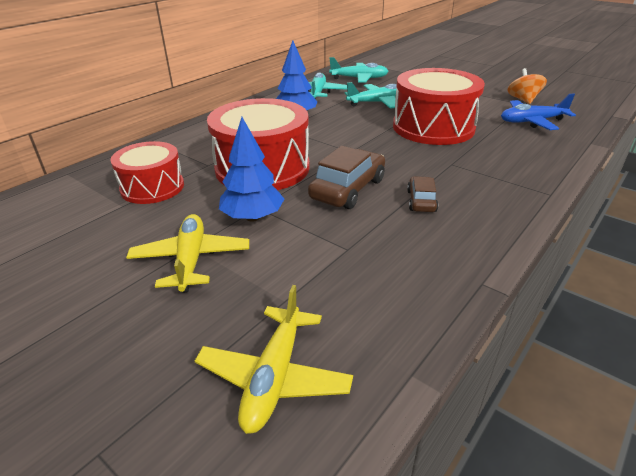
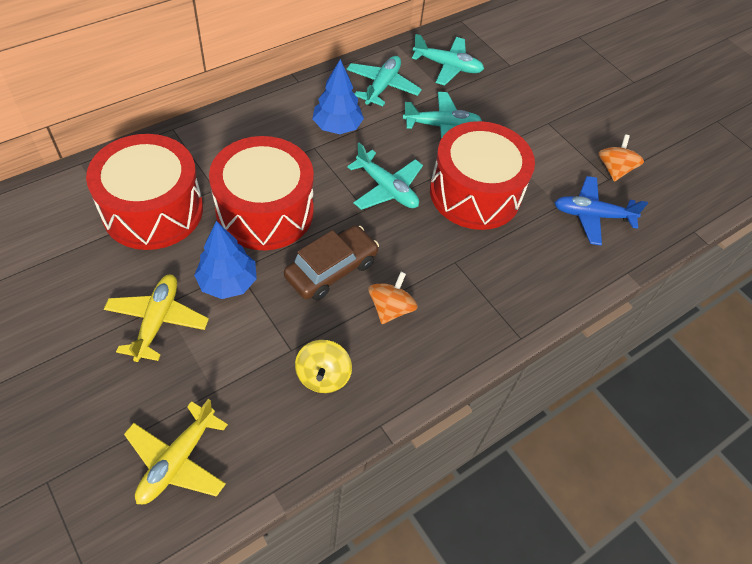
camera: 10 degrees right, 20 degrees up
red drum [110,141,184,204] -> red drum [86,134,203,250], size x1.63
brown car [407,176,438,212] -> orange spinning top [368,272,418,324]
none -> yellow spinning top [295,340,352,393]
none -> turquoise plane [347,143,423,210]

